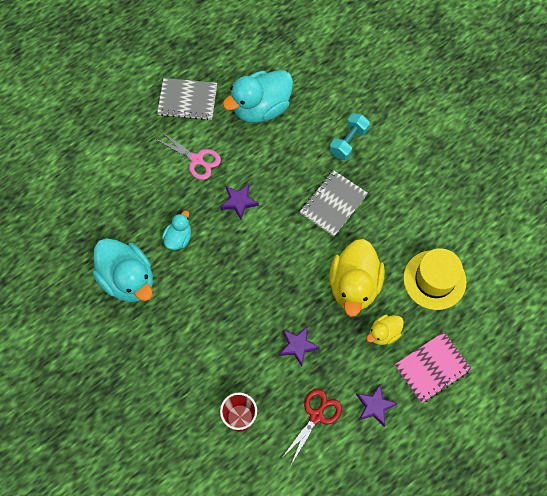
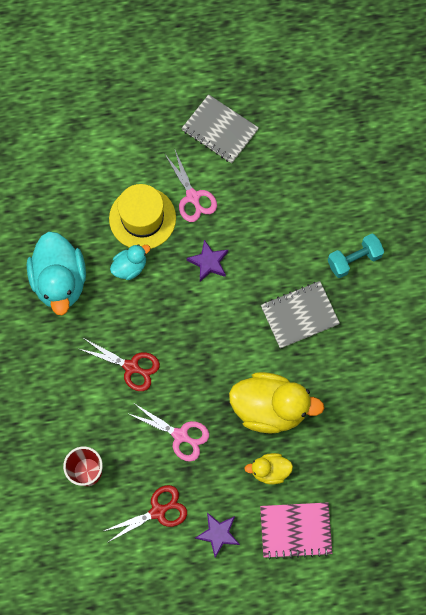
camera: 30 degrees right, 5 degrees up
turquoise duck [223,70,293,123] -> none
purple star [279,326,320,366] -> pink scissors [127,404,209,462]
yellow duck [329,239,385,317] -> yellow duck turned 120 degrees counterclockwise [229,372,324,434]
yellow hat [403,248,467,310] -> yellow hat moved to [109,184,176,249]
none -> red scissors [80,339,160,391]

